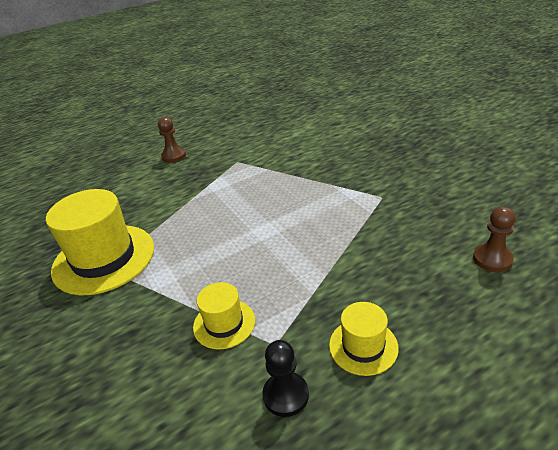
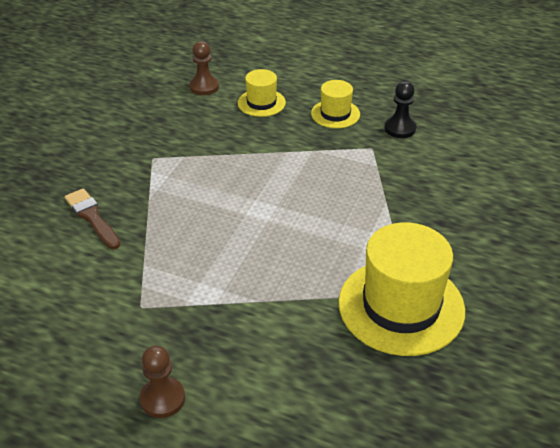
camera: 130 degrees left, 5 degrees up
yellow hat [193,282,255,350] -> yellow hat moved to [238,69,286,117]
none -> brown brush [65,188,121,249]

